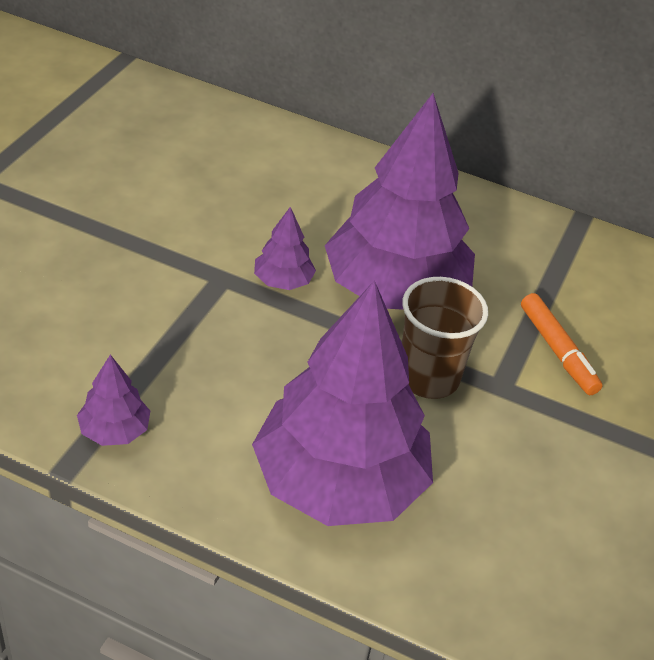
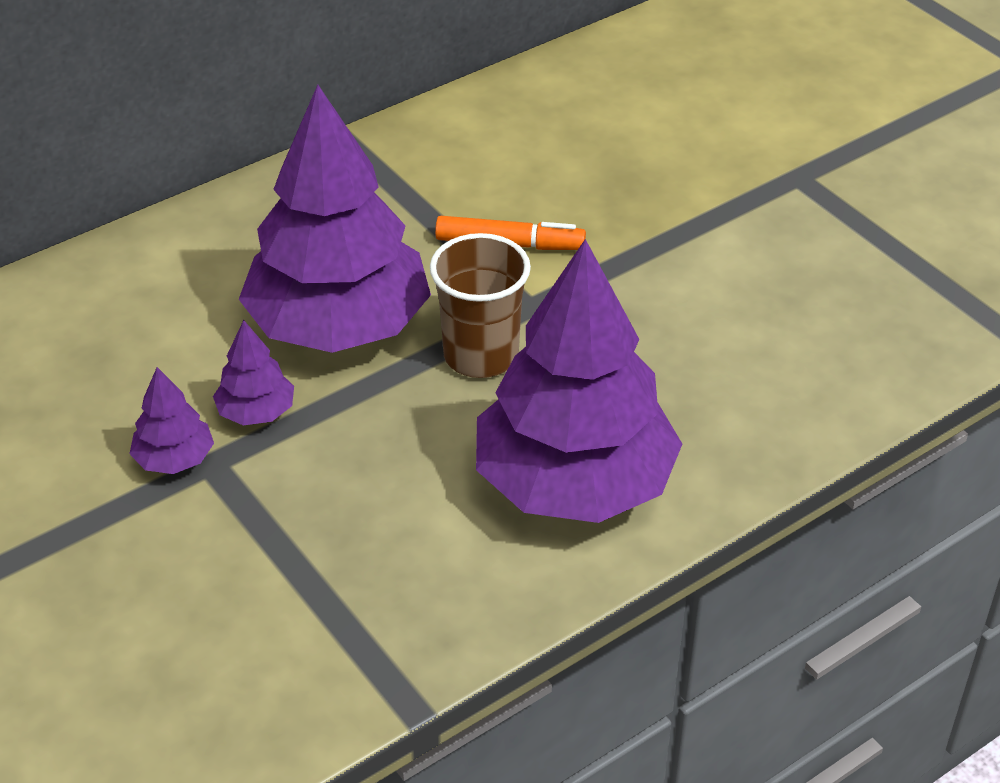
camera: 55 degrees left, 0 degrees up
purple tree [77,355,150,446] -> purple tree moved to [129,367,214,474]

